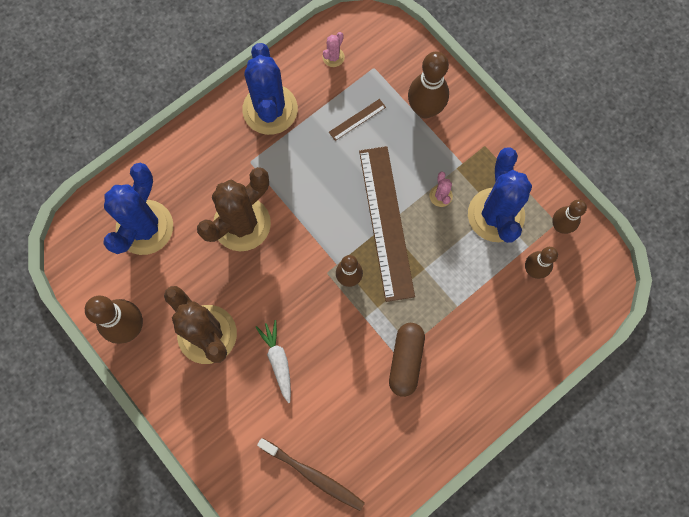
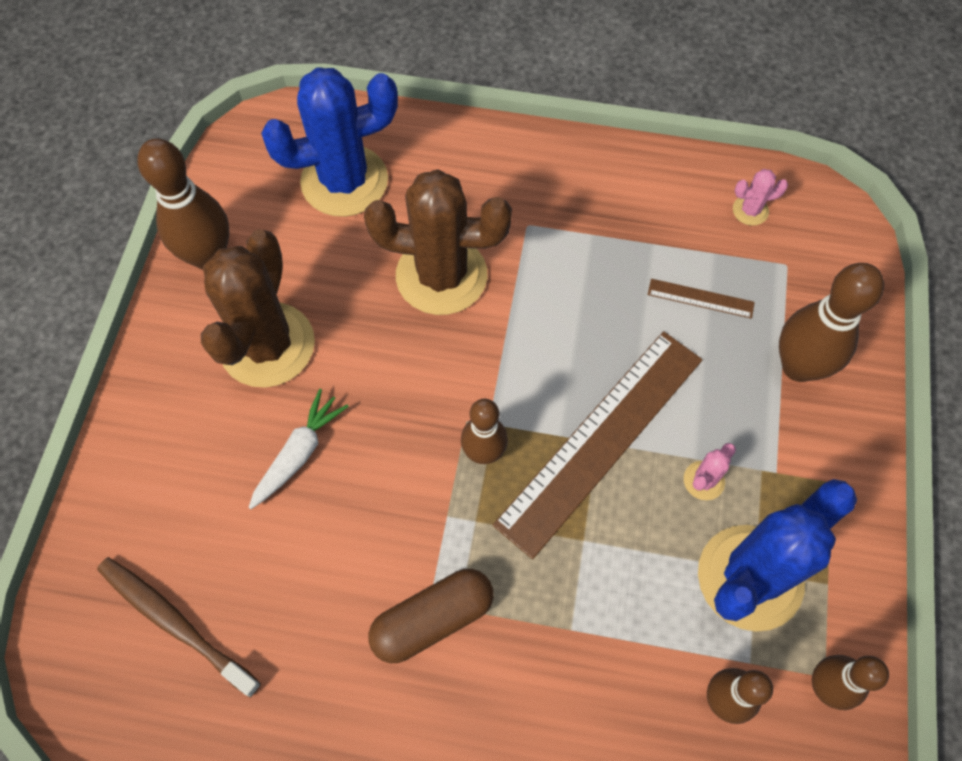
camera: 50 degrees right, 10 degrees down
blue cactus [242,43,298,135] -> none
brown toothbrush [257,438,365,511] -> brown toothbrush turned 135 degrees clockwise [97,557,261,698]

